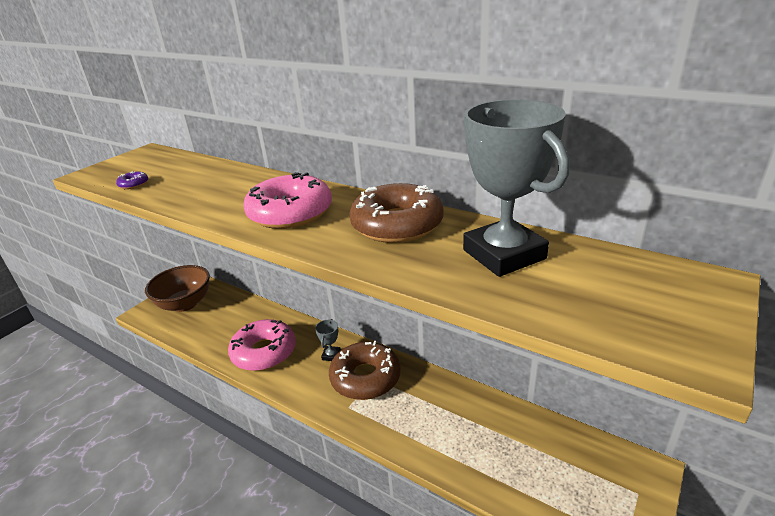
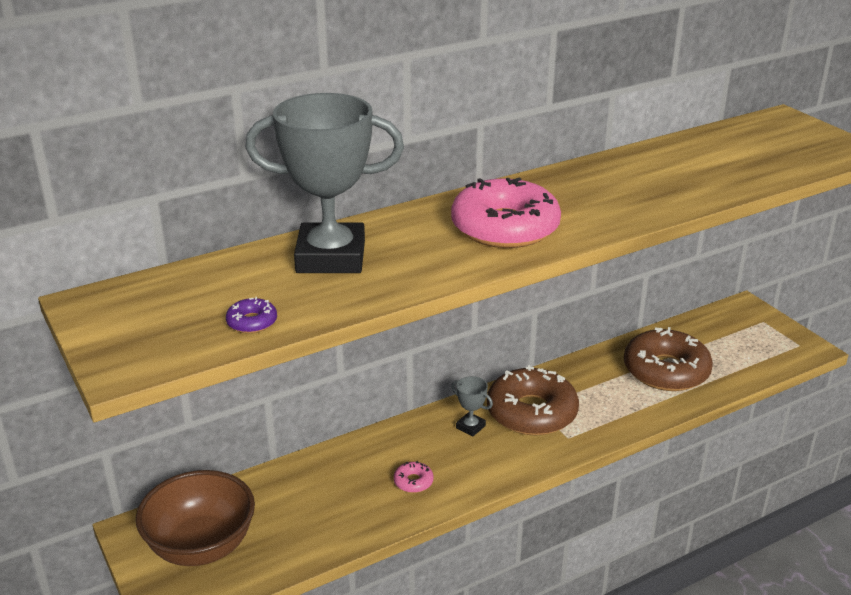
camera: 65 degrees left, 0 degrees up
pink donut [228,319,296,371] -> pink donut [394,461,434,493], size x0.40
brown donut [349,183,443,243] -> brown donut moved to [624,327,713,391]
grey trophy [463,99,570,277] -> grey trophy moved to [245,93,404,273]

